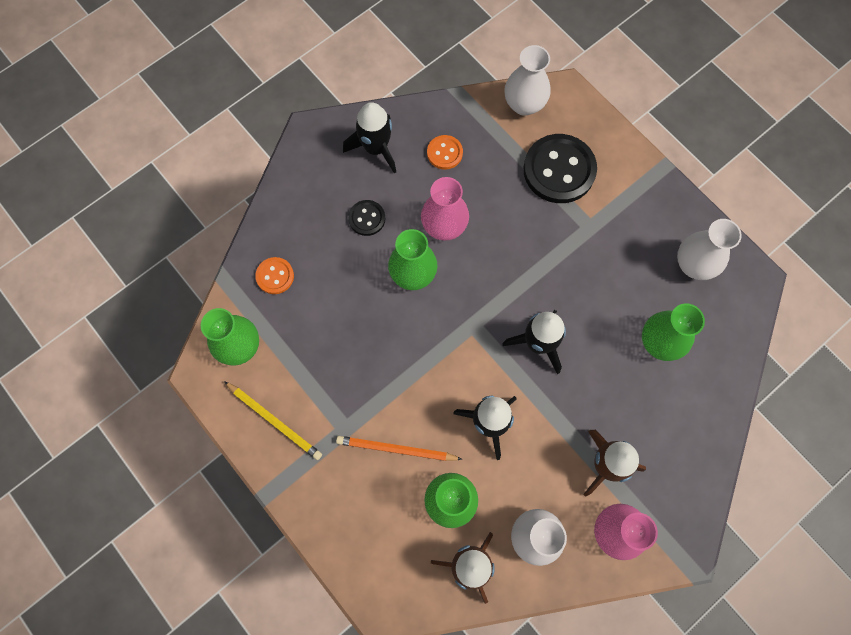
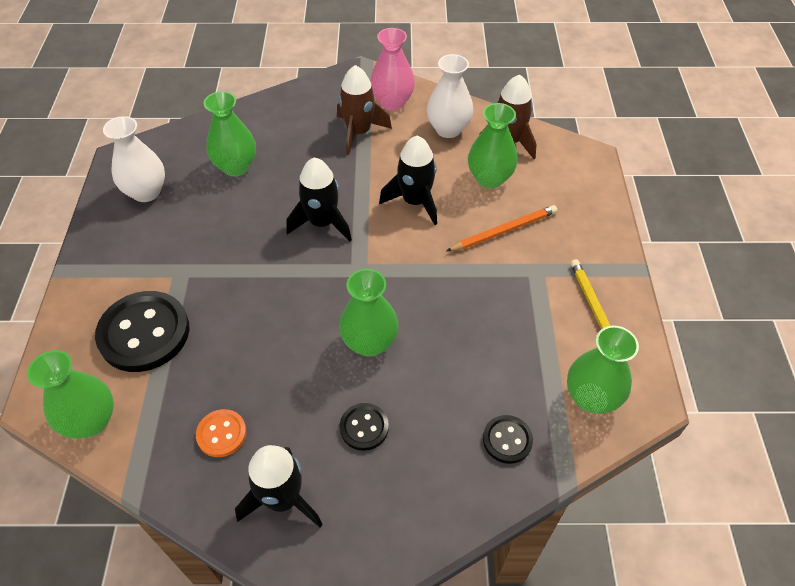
camera: 140 degrees left, 20 degrees down
orange button [255,257,294,294] -> black button [483,415,533,464]
orange pencil [336,436,463,461] -> orange pencil turned 75 degrees counterclockwise [447,205,557,251]
pink vase [421,177,469,241] -> none
white vase [504,45,551,116] -> green vase [27,350,114,439]

